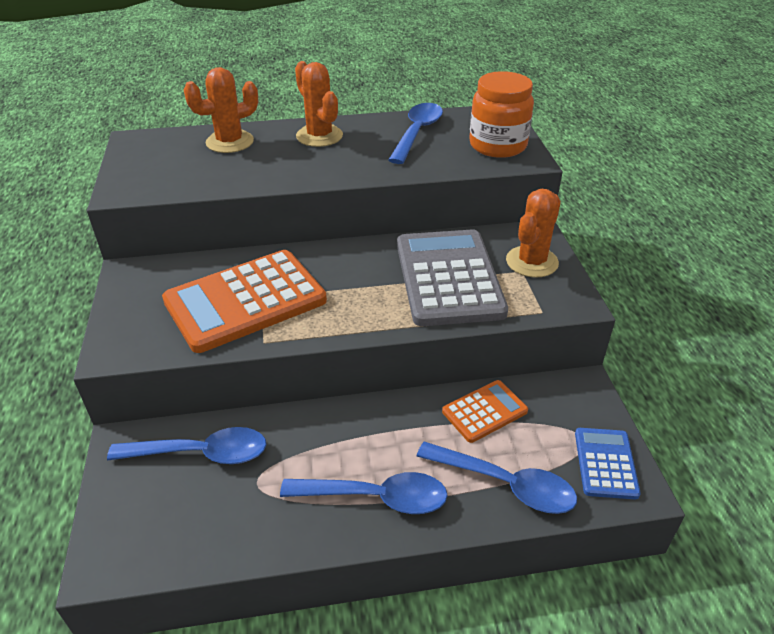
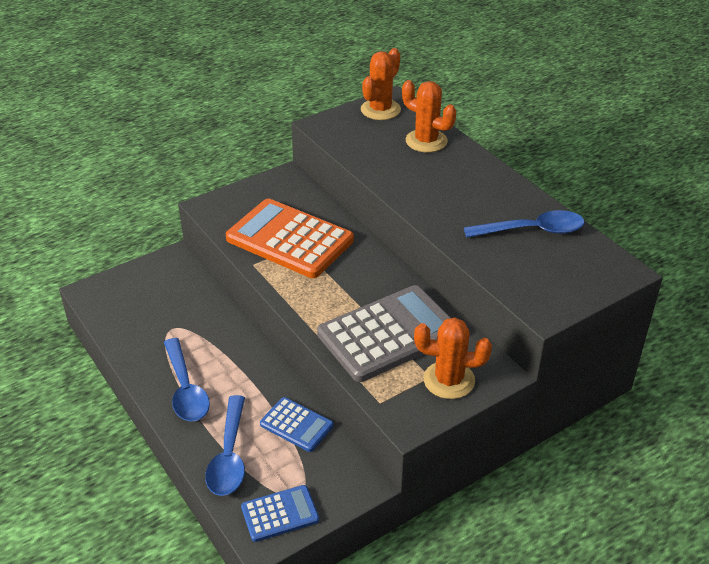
camera: 65 degrees right, 0 degrees up
blue spoon [107,427,266,464] -> none
orange cactus [295,61,343,147] -> orange cactus moved to [361,48,401,120]
orange calculator [442,380,528,443] -> blue calculator [260,397,334,452]
orange jar [469,71,534,158] -> none

